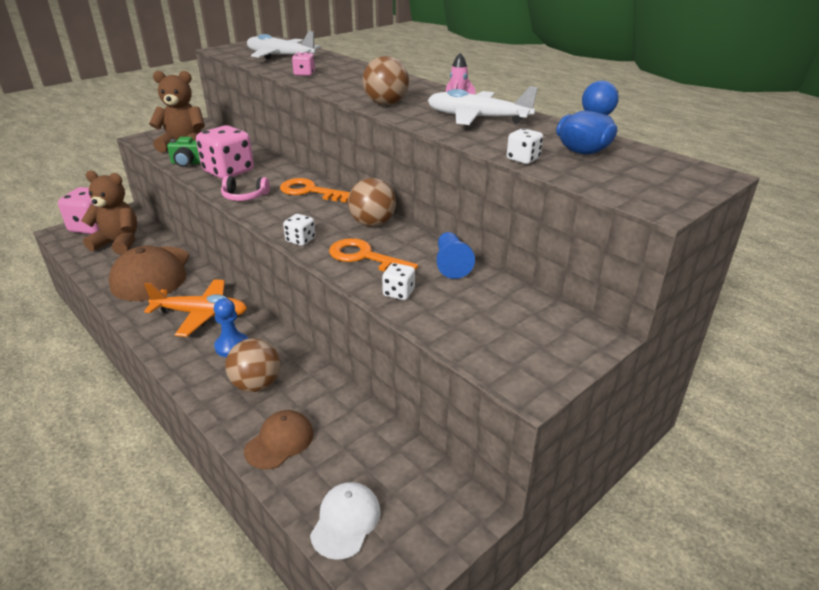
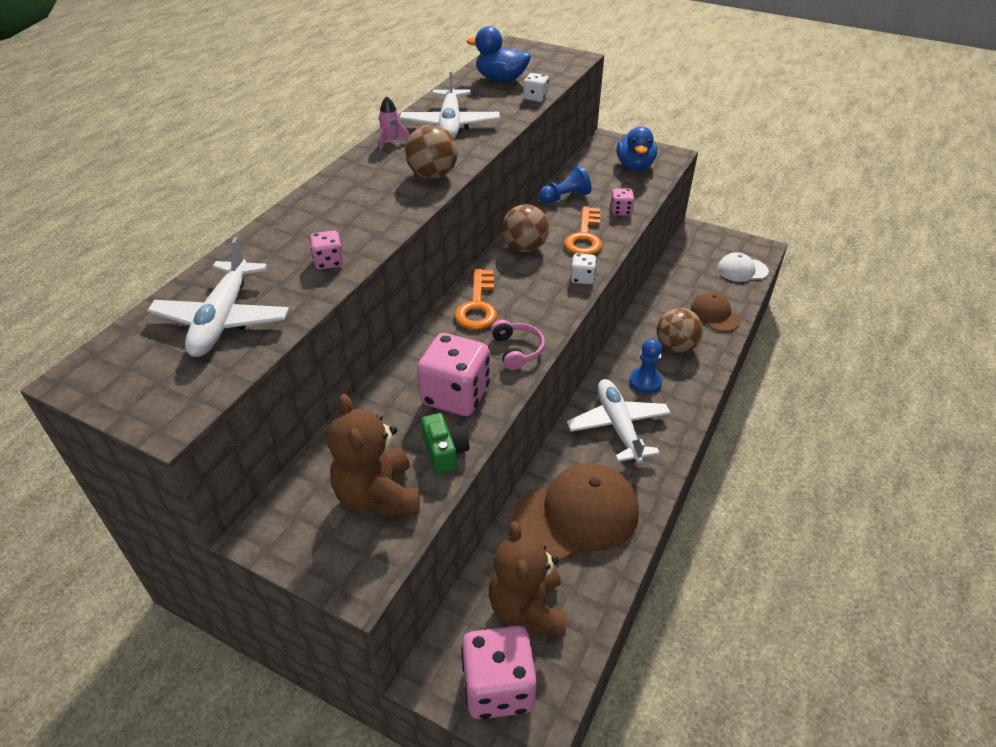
camera: 110 degrees left, 10 degrees up
orange plane [144,279,247,337] -> white plane [567,379,671,463]
brown cap [244,410,314,469] -> brown cap turned 45 degrees clockwise [691,292,740,332]
white dice [382,263,415,300] -> pink dice [610,188,635,215]
none -> blue duck [617,127,657,171]

